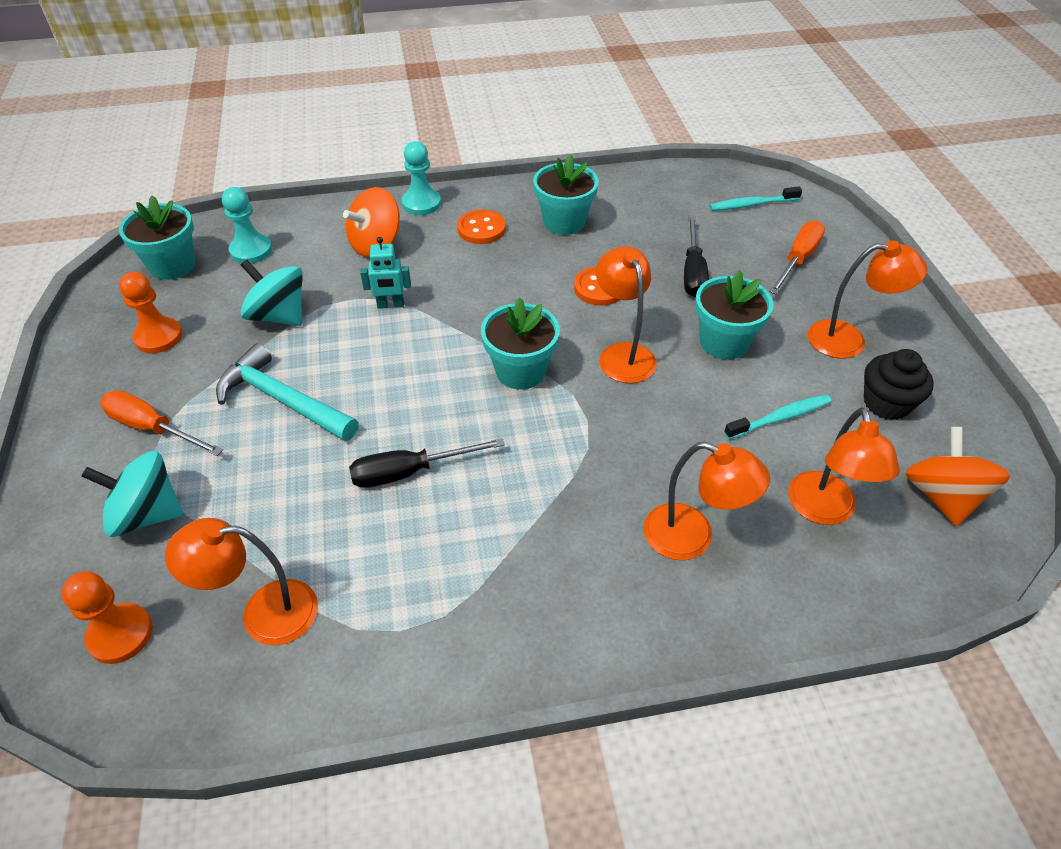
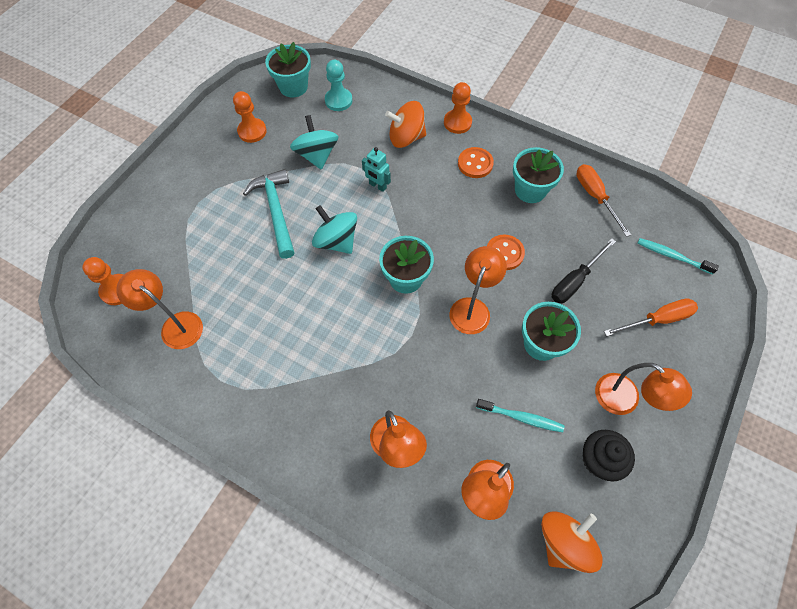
camera: 40 degrees right, 15 degrees up
turquoise spinning top [81,451,183,537] -> turquoise spinning top moved to [312,205,357,254]
orange screwdriver [100,390,223,456] -> orange screwdriver moved to [576,164,631,237]
black screwdriver [349,438,505,488] -> none
turquoise pawn [402,141,441,215] -> orange pawn [444,82,472,134]

